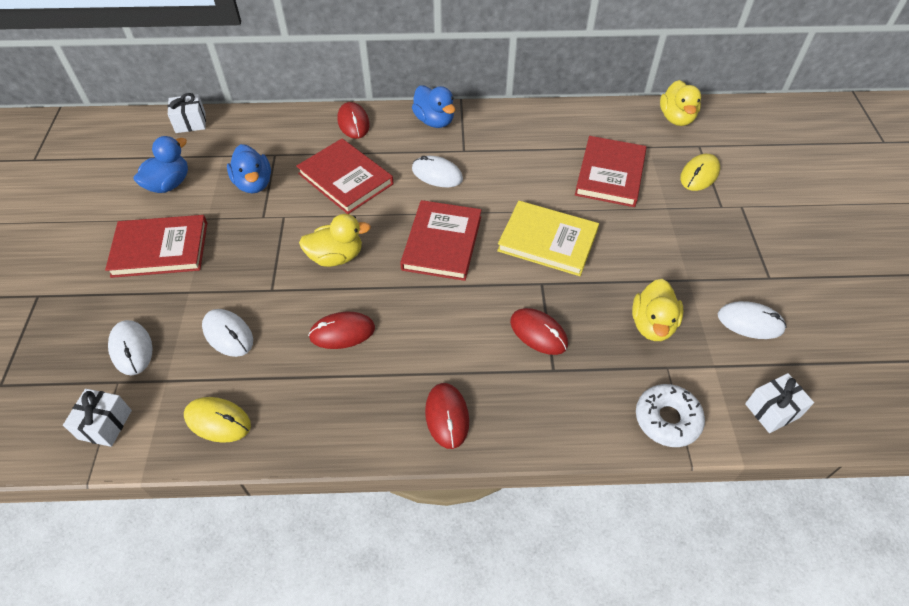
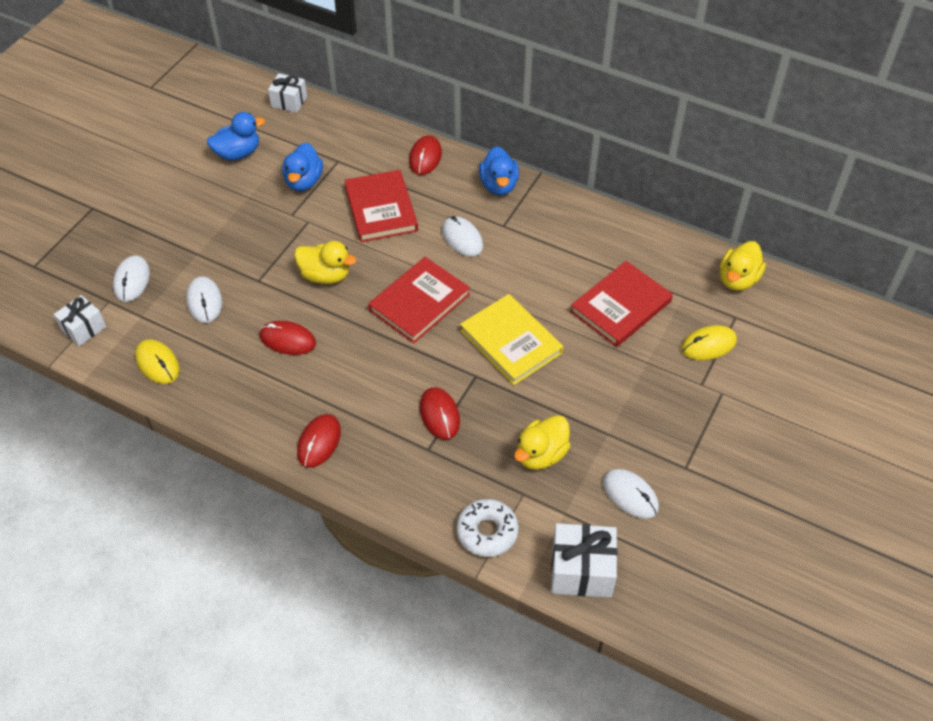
camera: 30 degrees right, 0 degrees up
red book [105,215,207,278] -> none
white gift [745,373,814,433] -> white gift [551,523,618,598], size x1.54

